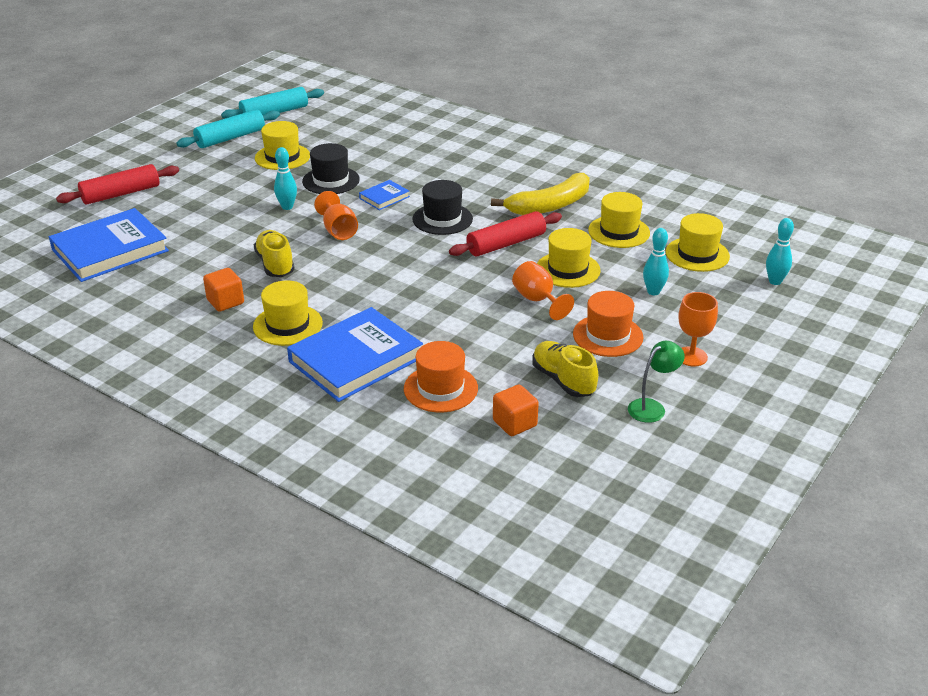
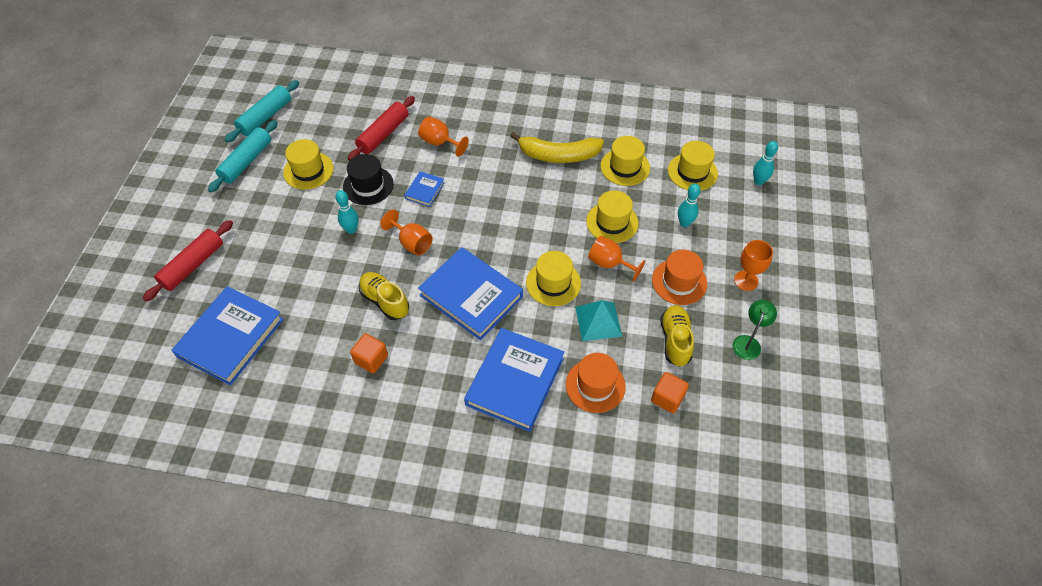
camera: 25 degrees left, 20 degrees up
yellow hat [253,281,323,346] -> yellow hat moved to [526,251,581,306]
black hat [412,180,473,235] -> none
red rolling pin [449,211,562,256] -> red rolling pin moved to [348,96,415,161]
yellow banana [491,173,590,215] -> yellow banana turned 60 degrees clockwise [510,132,604,163]
yellow shoe [532,341,598,397] -> yellow shoe turned 60 degrees clockwise [661,305,694,367]
none -> orange goblet [418,116,469,157]
none -> blue book [418,247,523,340]
none -> turquoise pyramid [575,300,622,341]

